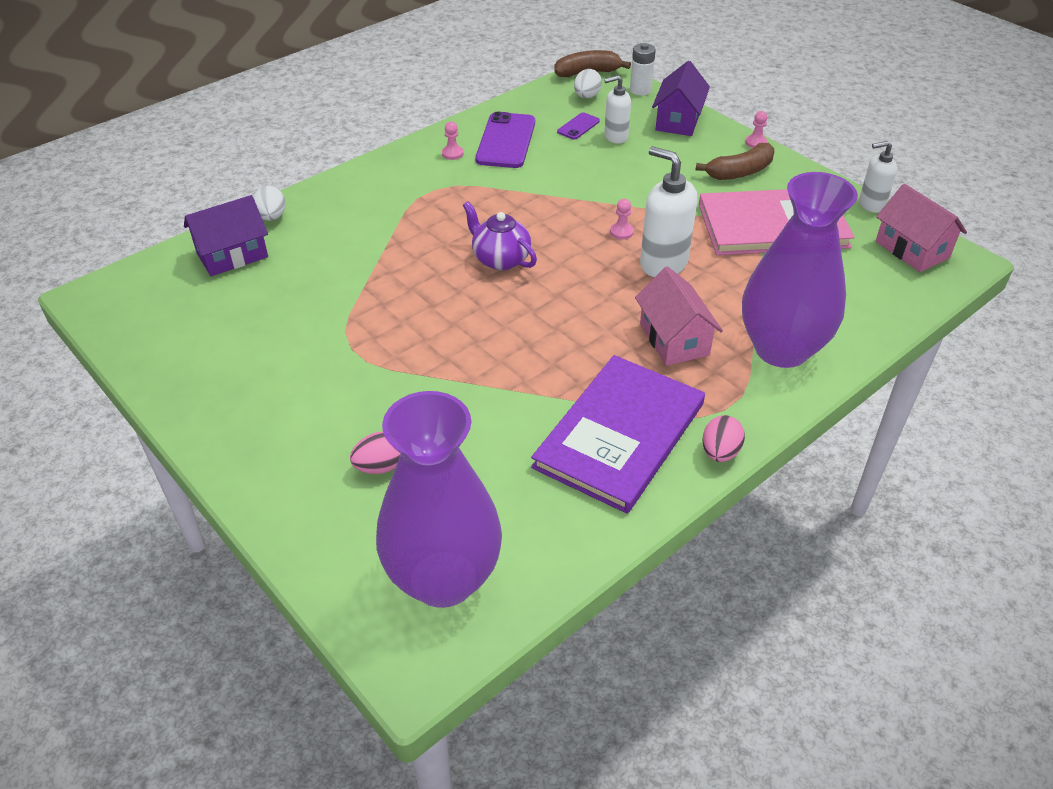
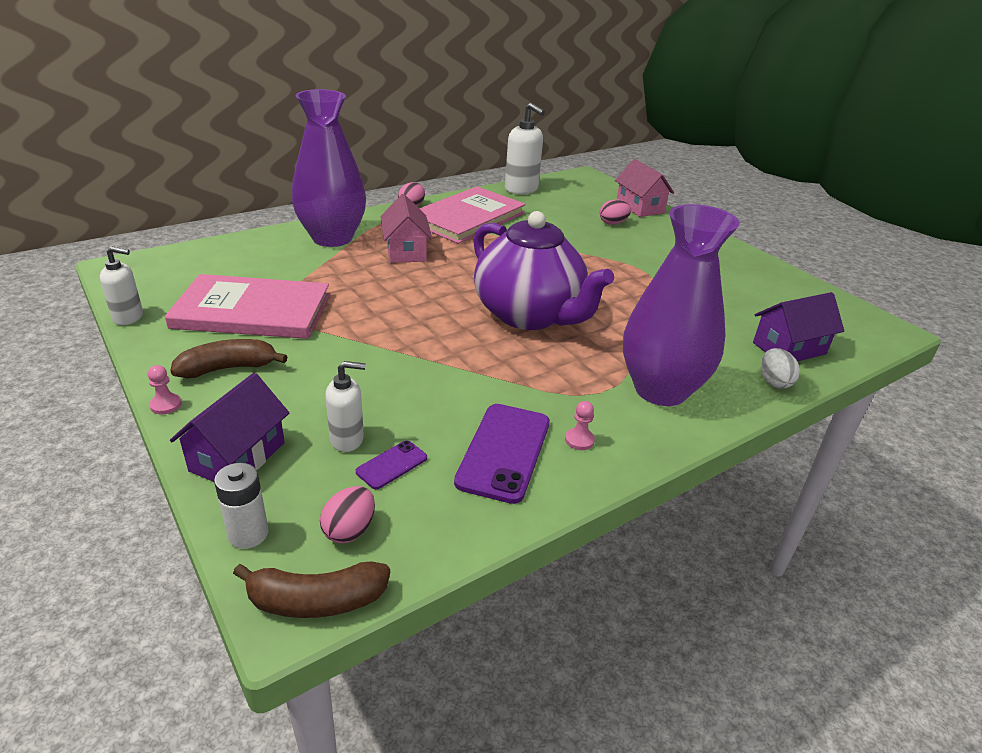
camera: 175 degrees left, 10 degrees down
purple vase [376,391,502,608] -> purple vase moved to [623,204,740,406]
purple teapot [463,201,537,270] -> purple teapot [473,211,614,330], size x2.01
purple book [531,355,705,514] -> pink book [419,186,526,244]
white egg [574,69,602,98] -> pink egg [320,486,375,543]
pink pawn [610,199,634,239] -> none
white soap dispenser [640,146,697,277] -> white soap dispenser moved to [505,103,545,194]
pink house [876,184,967,272] -> pink house moved to [615,159,674,217]

